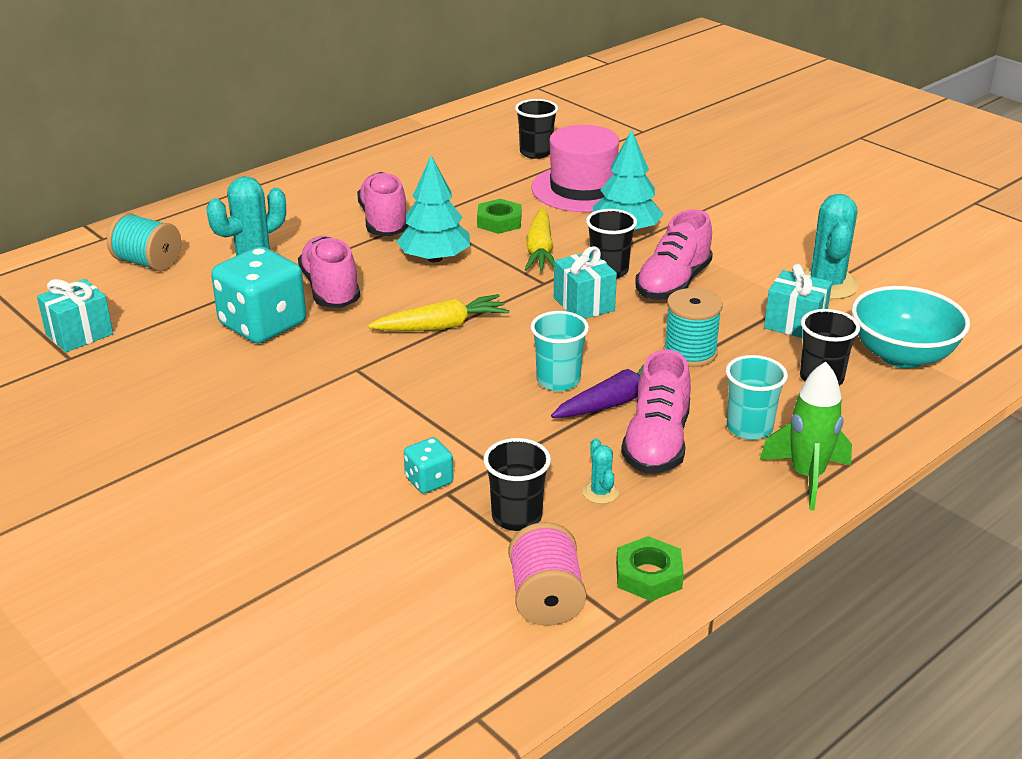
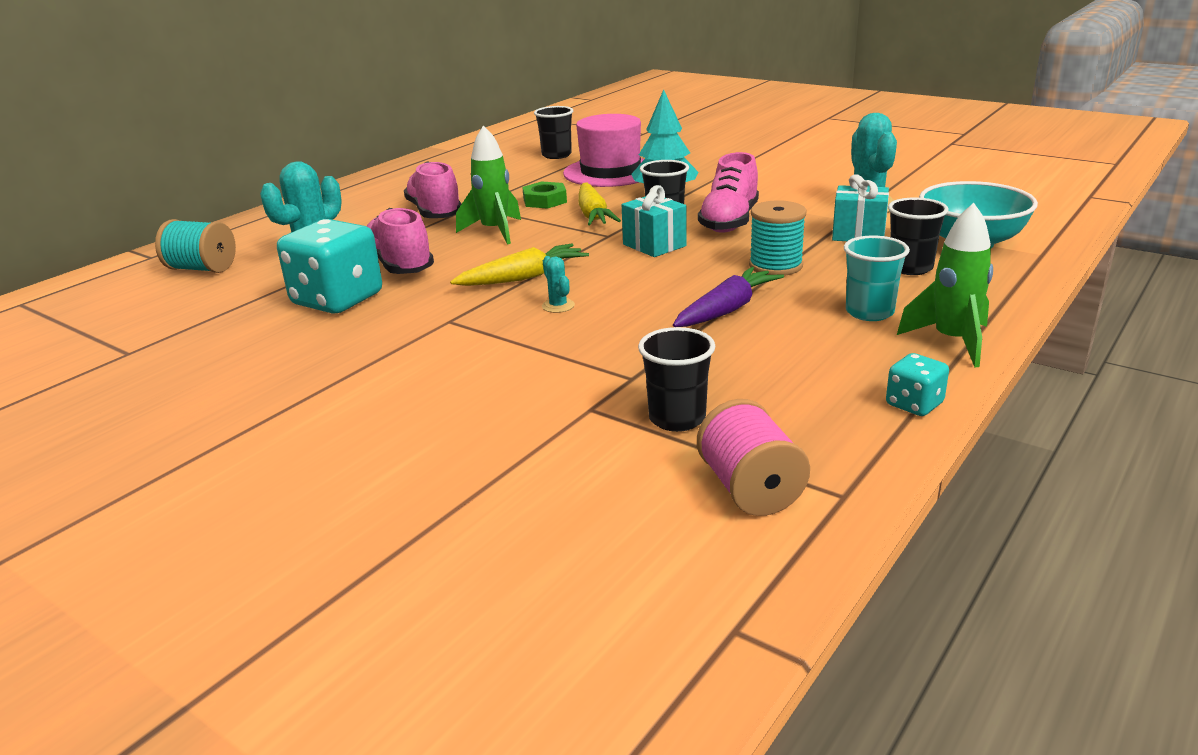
camera: 10 degrees left, 5 degrees down
turquoise gift [37,279,113,352] -> none
turquoise tree [397,155,470,262] -> green rocket [456,125,521,245]
turquoise dice [404,437,453,494] -> turquoise dice moved to [886,353,949,416]
turquoise cup [531,311,589,391] -> none
turquoise cactus [583,438,619,504] -> turquoise cactus moved to [542,256,575,313]
green nut [616,536,684,601] -> none
pink shoe [621,350,691,474] -> none

